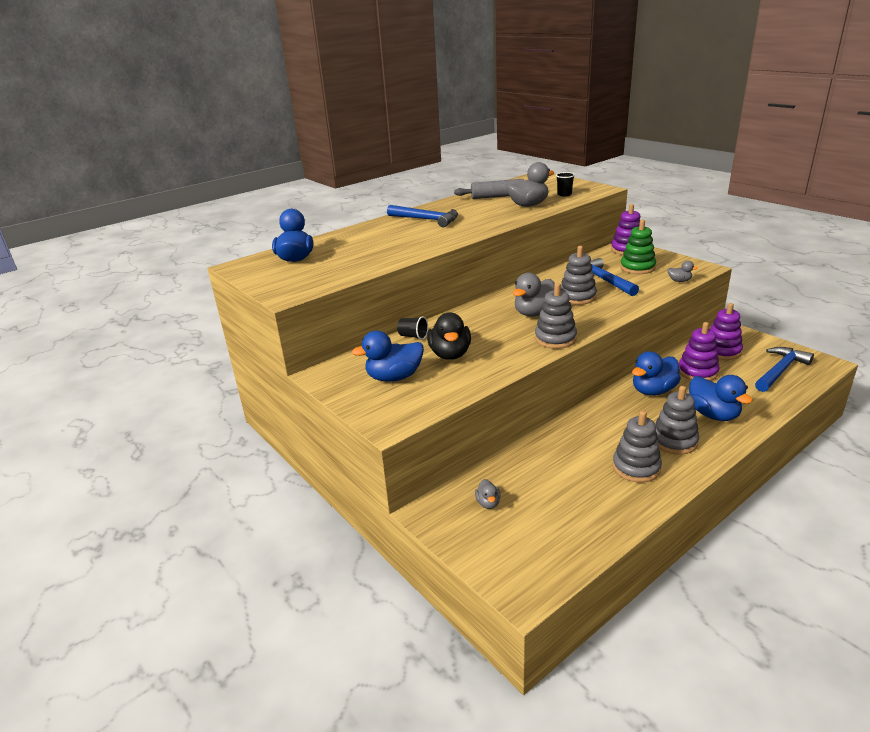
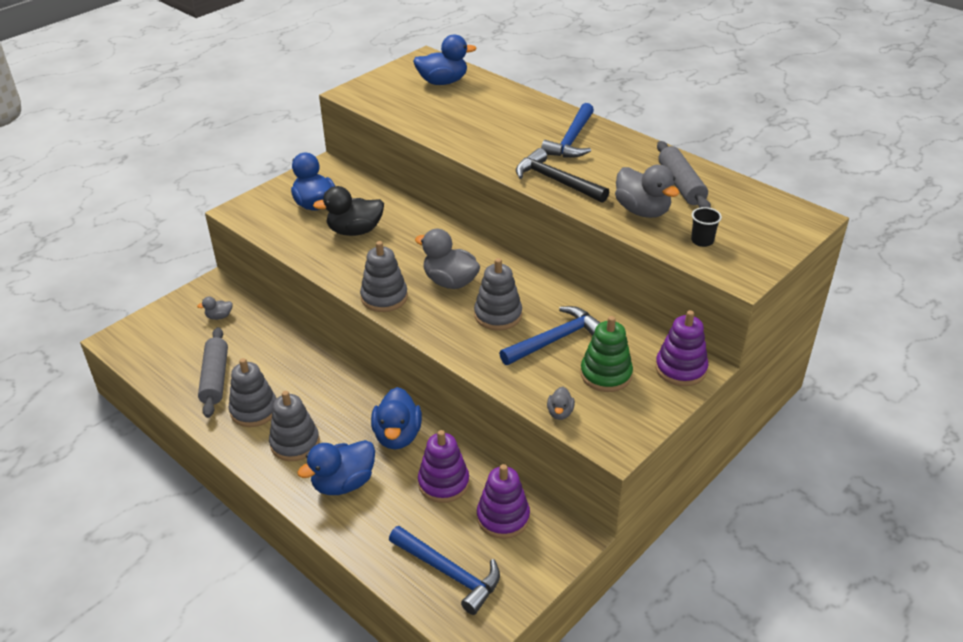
camera: 80 degrees right, 10 degrees up
black cup [397,316,428,340] -> none
blue duck [632,351,681,395] -> blue duck turned 135 degrees counterclockwise [371,387,422,450]
none -> grey rolling pin [198,327,228,418]
none -> black hammer [516,148,609,203]

